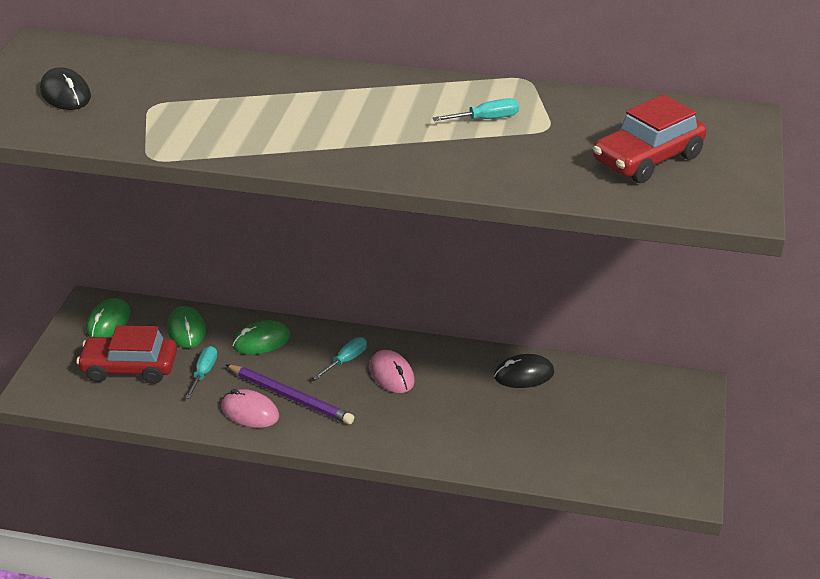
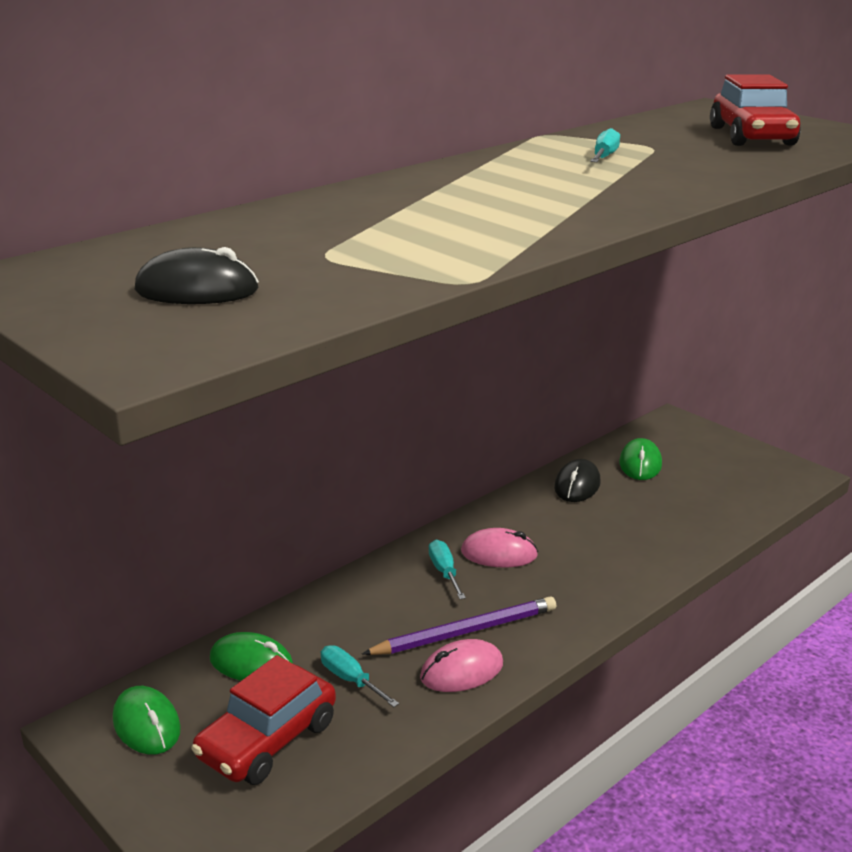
camera: 55 degrees left, 10 degrees down
green mouse [232,320,291,355] -> green mouse moved to [619,438,662,480]

